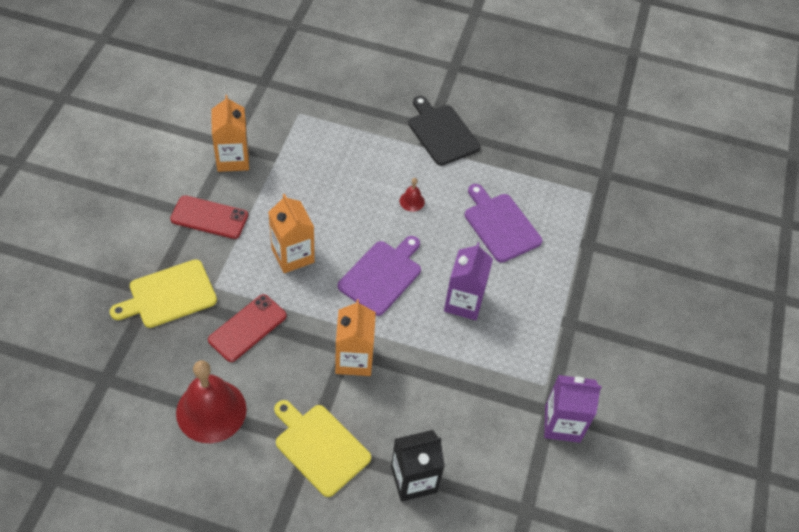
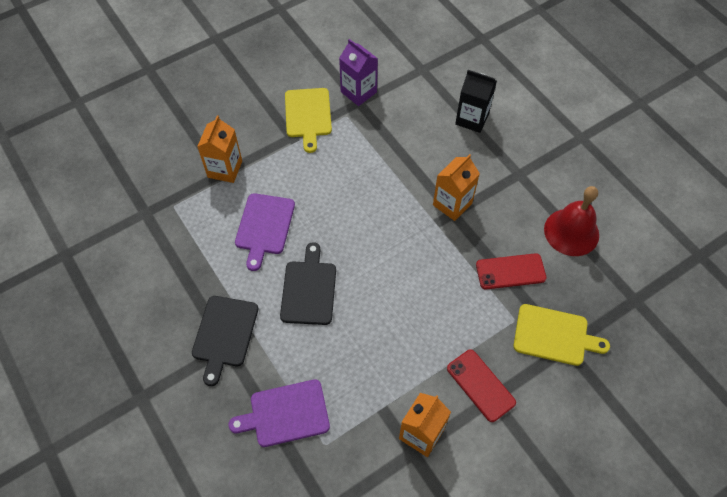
camera: 135 degrees left, 5 degrees up
orange carton [268,194,315,273] -> orange carton moved to [197,115,242,183]
yellow cutting board [274,400,371,497] -> yellow cutting board moved to [285,88,332,153]
purple cutting board [337,236,421,316] -> purple cutting board moved to [229,379,330,447]
red bell [400,178,425,212] -> black cutting board [280,242,336,325]
purple carton [444,242,493,320] -> none

